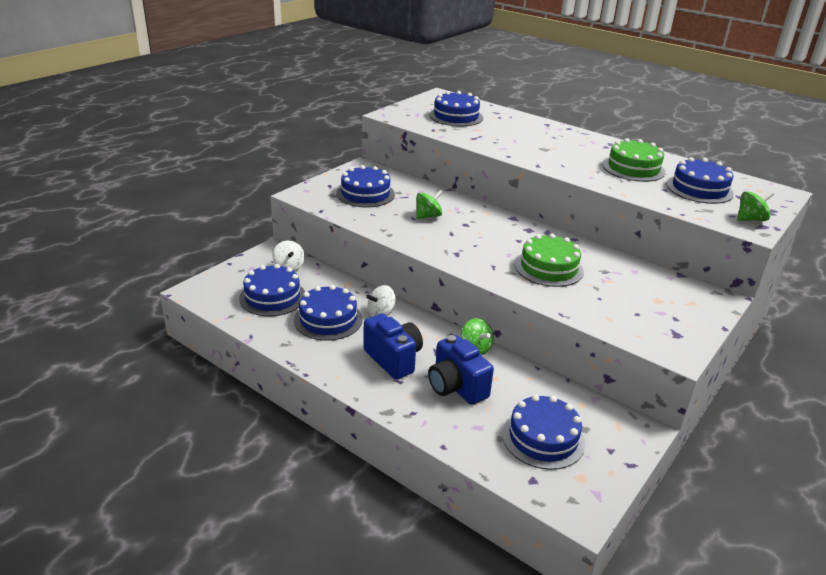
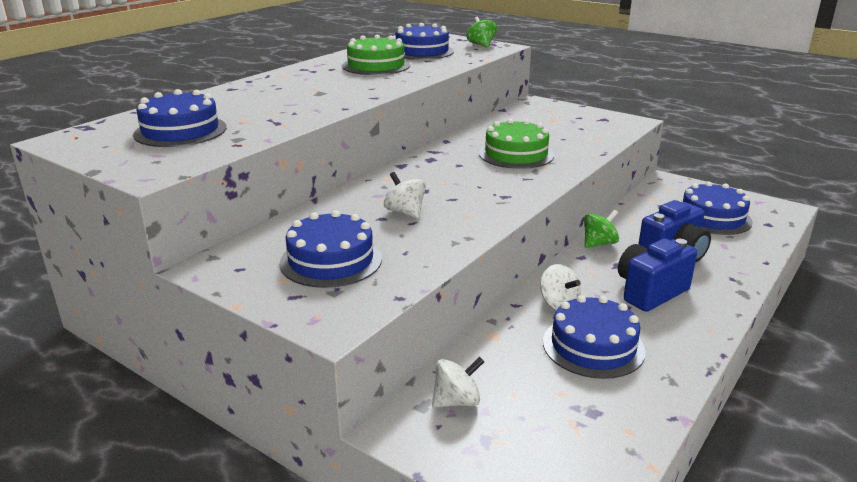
camera: 90 degrees left, 5 degrees down
blue cake [239,264,305,316] -> none
green spinning top [416,190,443,219] -> white spinning top [384,172,426,219]

